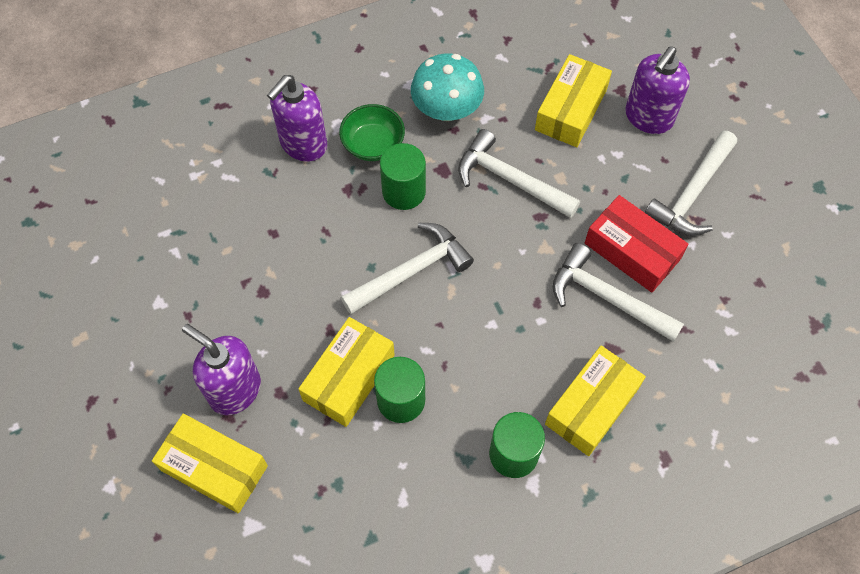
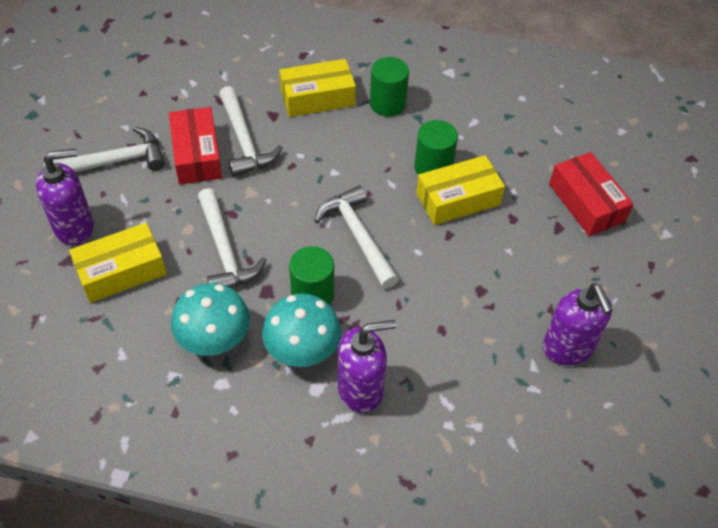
camera: 145 degrees left, 10 degrees down
yellow box [152,414,268,513] -> red box [549,152,633,236]
purple soap dispenser [182,324,261,415] -> purple soap dispenser moved to [543,283,613,365]
green bowl [339,104,405,161] -> turquoise mushroom [262,294,341,367]
white hammer [341,223,474,314] -> white hammer turned 60 degrees clockwise [315,185,399,289]

